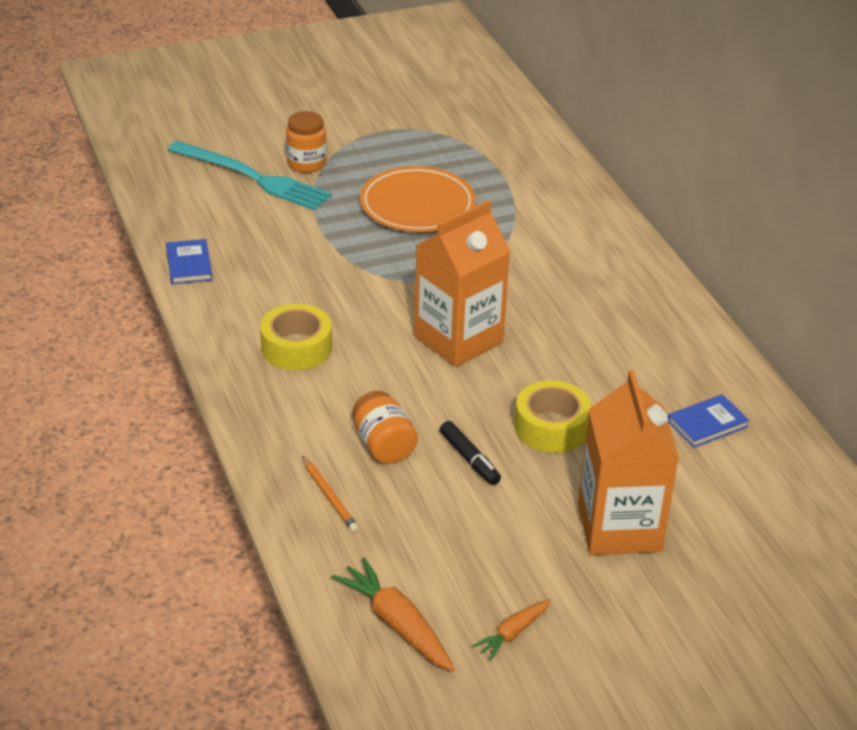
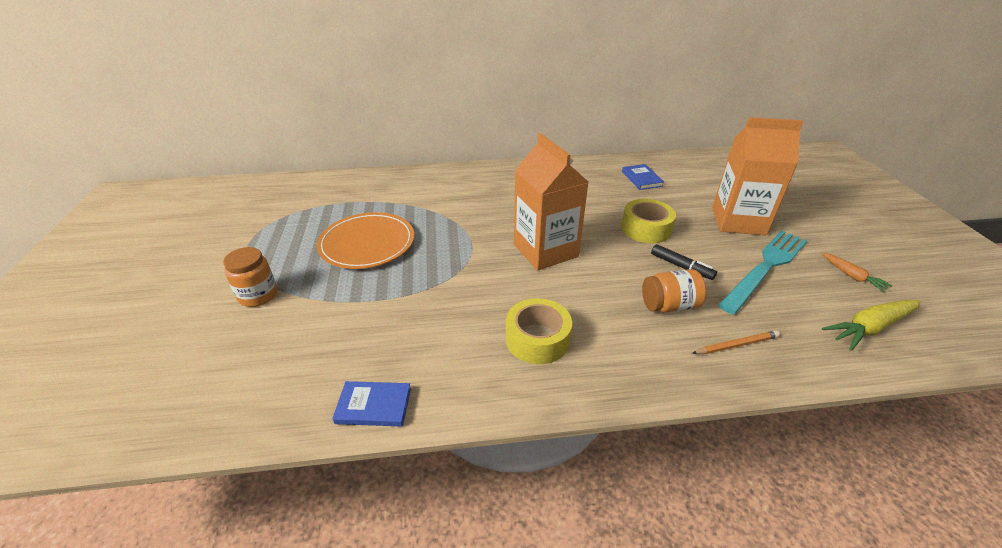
camera: 75 degrees left, 0 degrees up
turquoise fork [168,141,332,210] -> turquoise fork moved to [718,231,807,315]
orange carrot [332,557,455,672] -> yellow carrot [822,300,921,351]
black marker [440,421,501,485] -> black marker turned 60 degrees clockwise [651,244,717,280]

